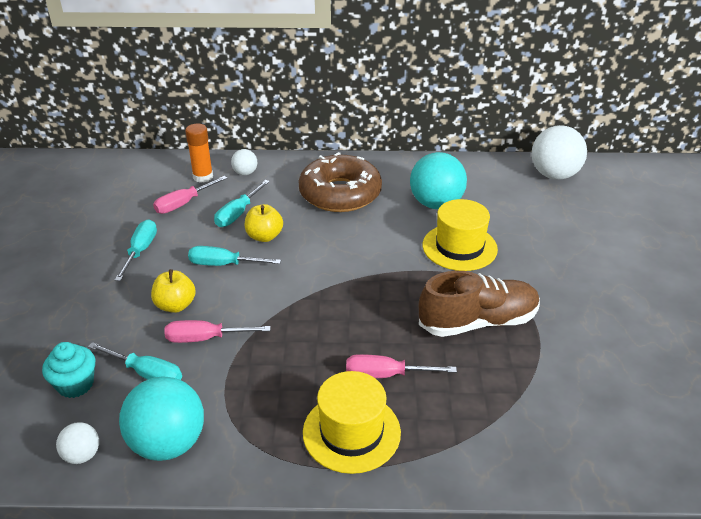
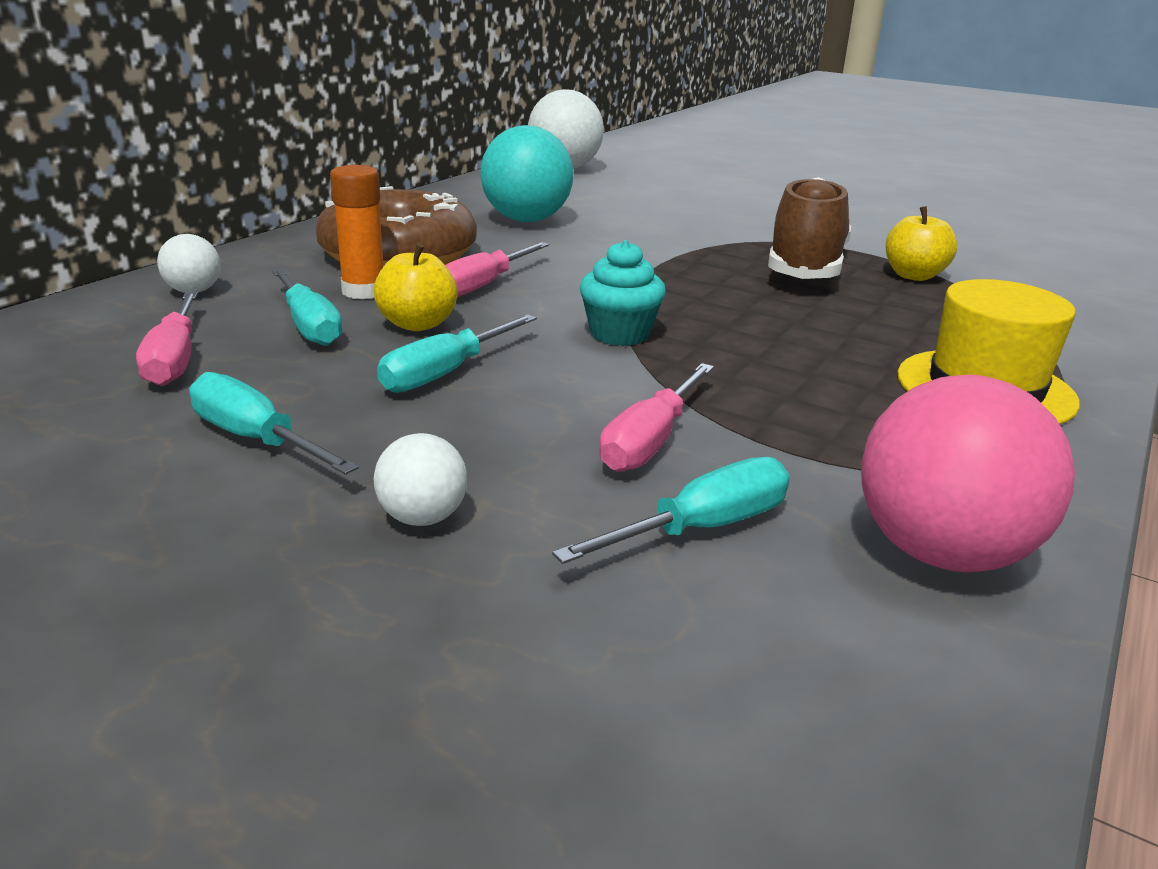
camera: 60 degrees left, 10 degrees down
turquoise cupcake [42,342,95,398] -> turquoise cupcake moved to [580,240,666,346]
white ball [56,422,99,464] -> white ball moved to [374,433,467,526]
turquoise ball [119,376,204,461] -> pink ball [861,375,1075,572]
yellow apple [151,269,196,313] -> yellow apple moved to [886,206,957,281]
orange glue stick [185,124,213,183] -> orange glue stick moved to [330,165,384,299]
pink screwdriver [346,354,457,378] -> pink screwdriver moved to [445,242,549,297]
yellow hat [423,199,498,271] -> none

